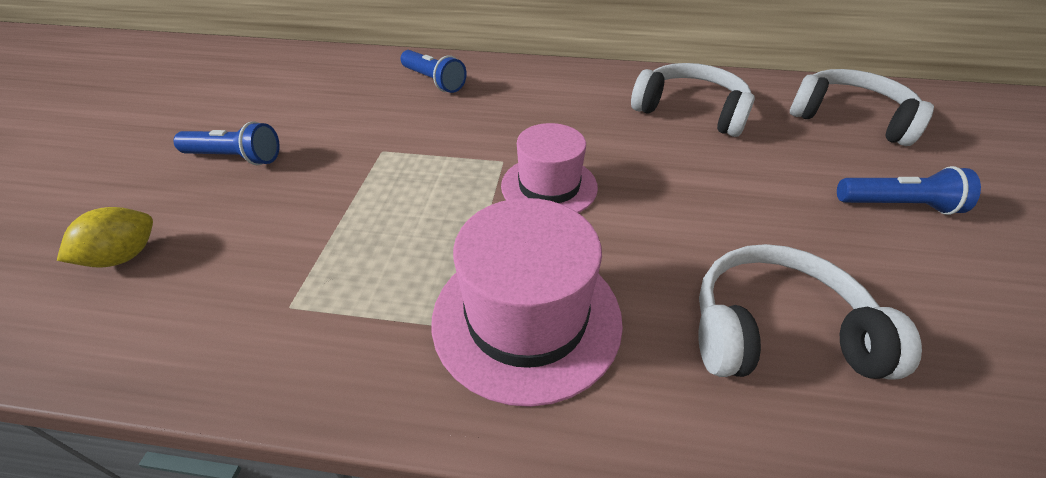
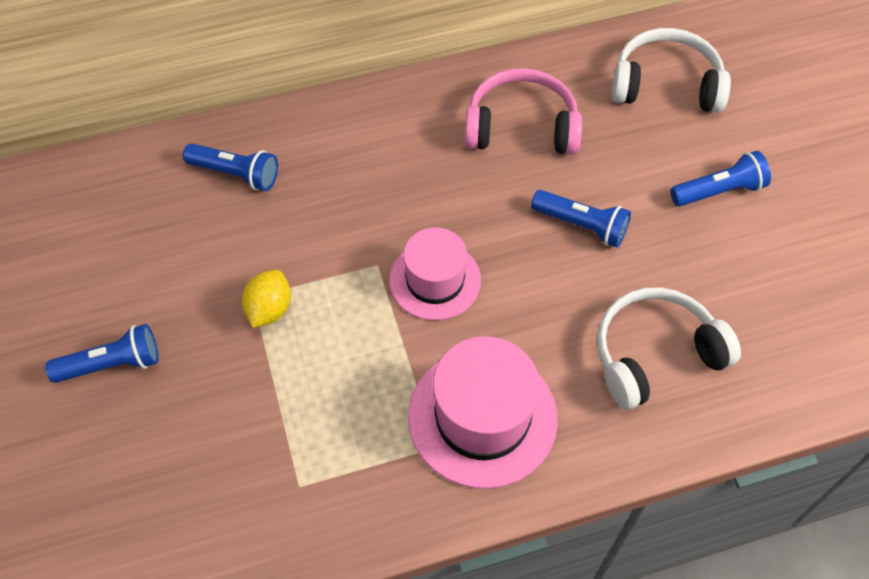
camera: 25 degrees left, 15 degrees up
yellow lemon [57,207,153,268] -> yellow lemon moved to [242,270,291,328]
white headphones [631,63,755,137] -> pink headphones [465,68,582,154]
none -> blue flashlight [531,190,631,248]

